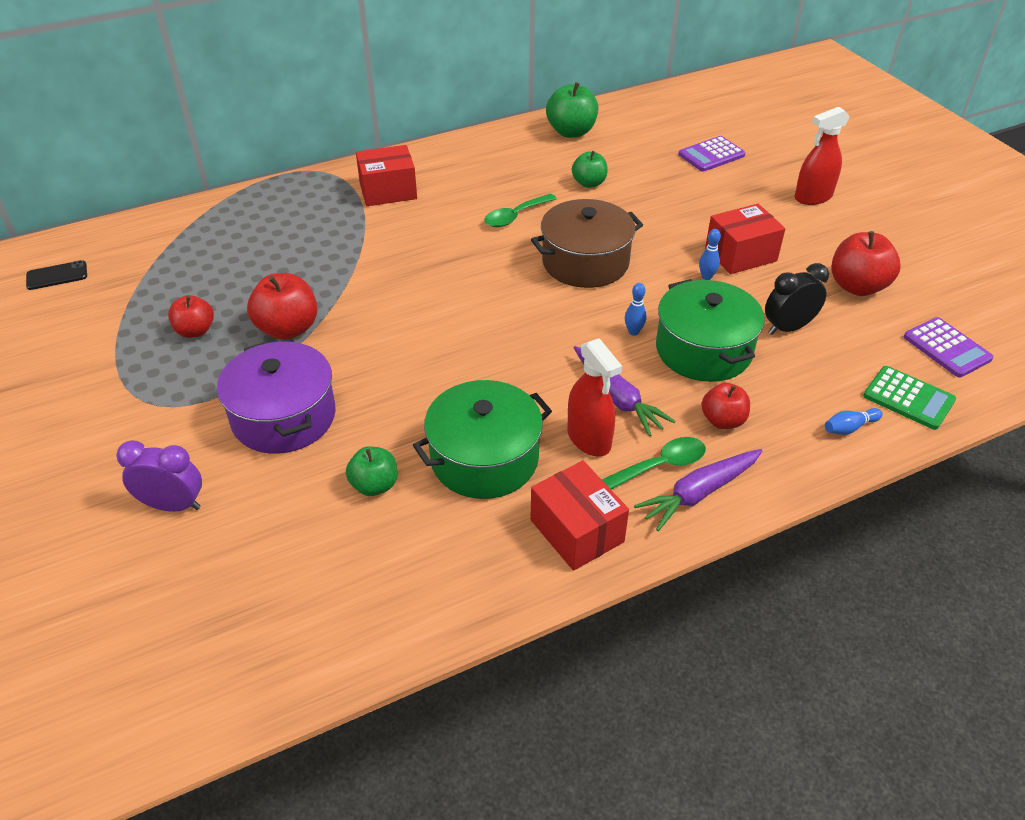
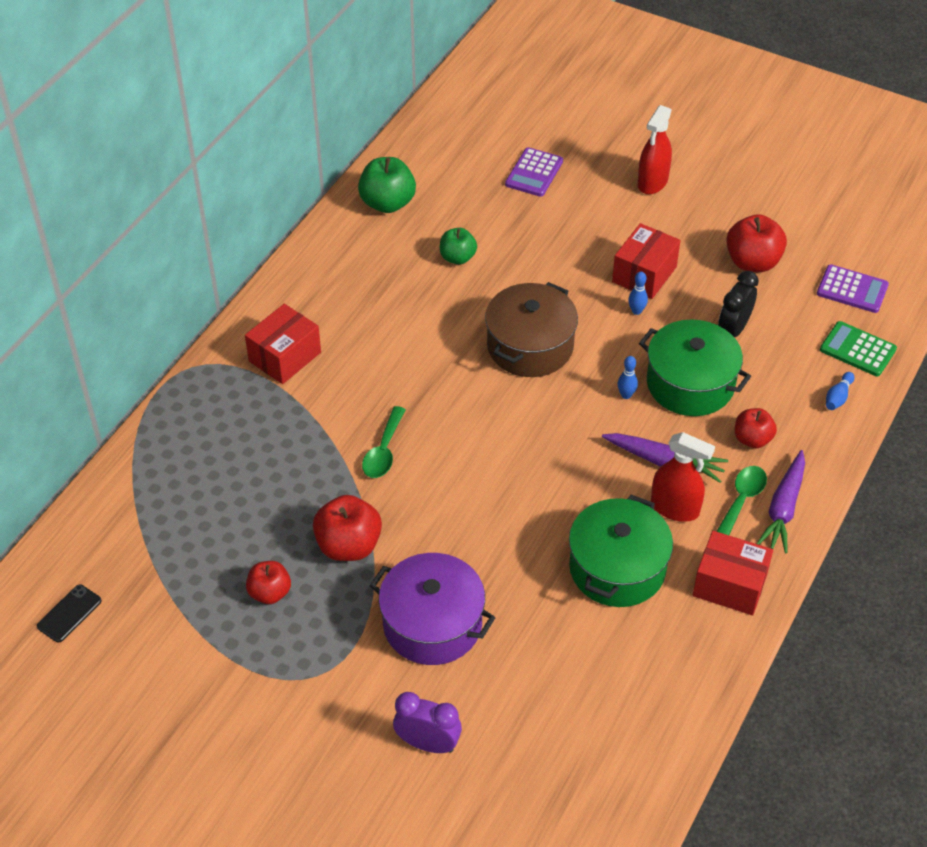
camera: 35 degrees left, 5 degrees up
purple clock [116,440,202,512] -> purple clock turned 45 degrees clockwise [393,692,462,753]
green apple [346,446,397,496] -> none
green spoon [484,194,557,227] -> green spoon moved to [362,406,406,478]
green calculator [863,366,956,430] -> green calculator turned 150 degrees counterclockwise [820,321,897,376]

